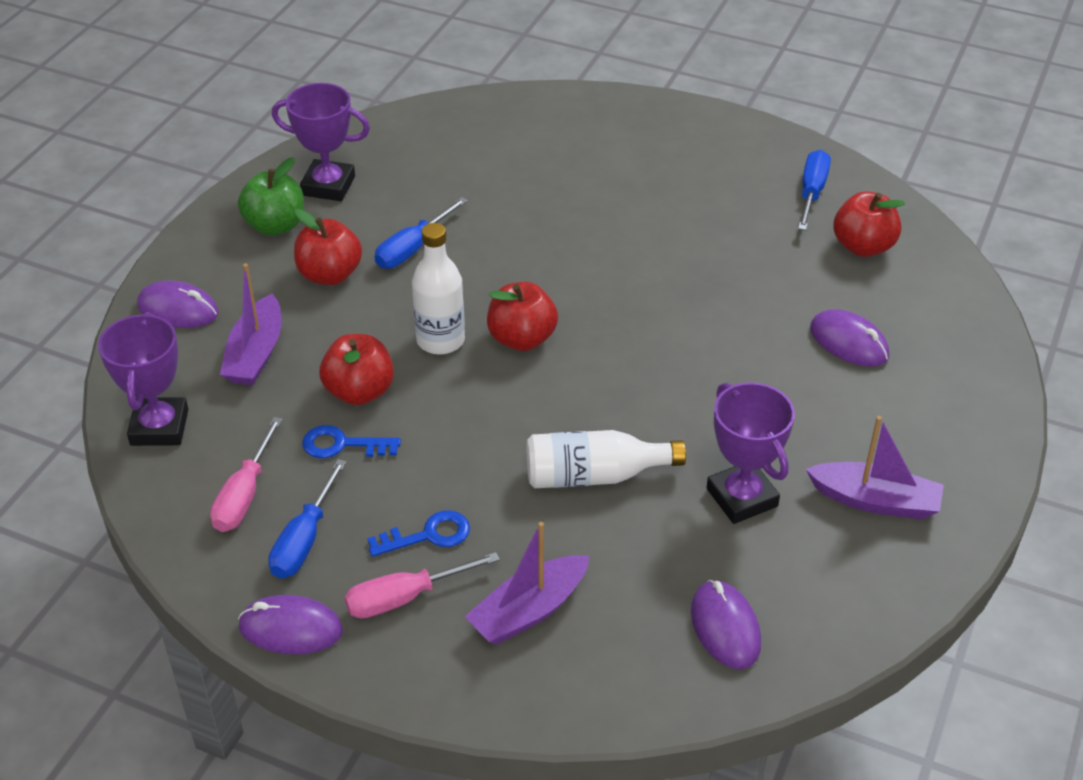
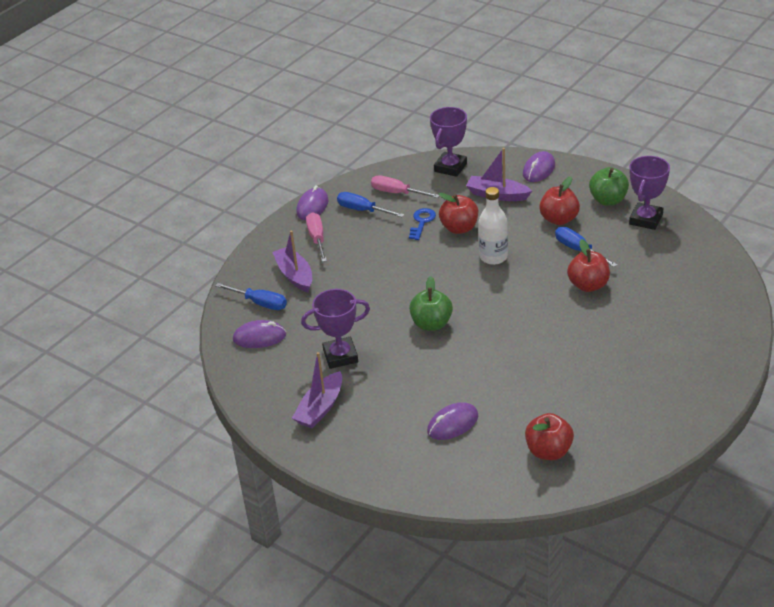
camera: 105 degrees right, 5 degrees down
purple trophy [98,312,188,446] -> purple trophy turned 75 degrees counterclockwise [430,107,467,177]
blue key [367,510,470,557] -> none
red apple [487,282,558,351] -> red apple moved to [567,239,610,292]
white bottle [527,430,686,488] -> none
blue screwdriver [798,150,831,230] -> blue screwdriver moved to [215,283,287,310]
none -> green apple [409,276,453,331]

